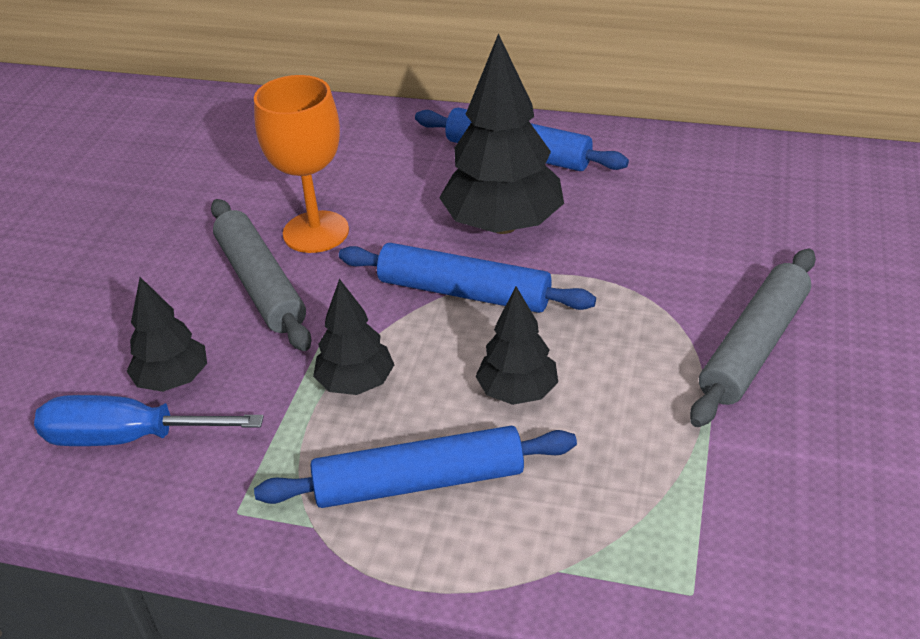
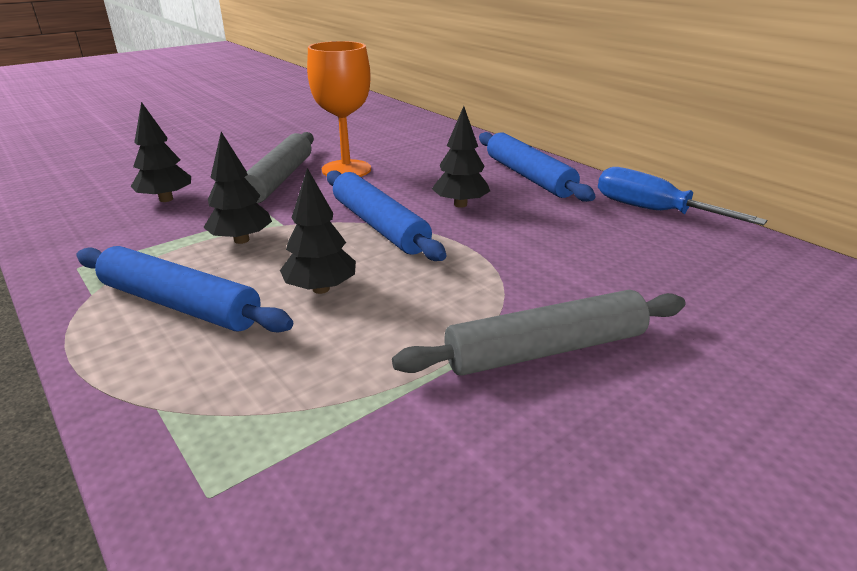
camera: 35 degrees right, 10 degrees down
blue screwdriver [34,395,264,446] -> blue screwdriver moved to [598,167,767,226]
black tree [439,33,564,234] -> black tree [432,106,490,208], size x0.56

